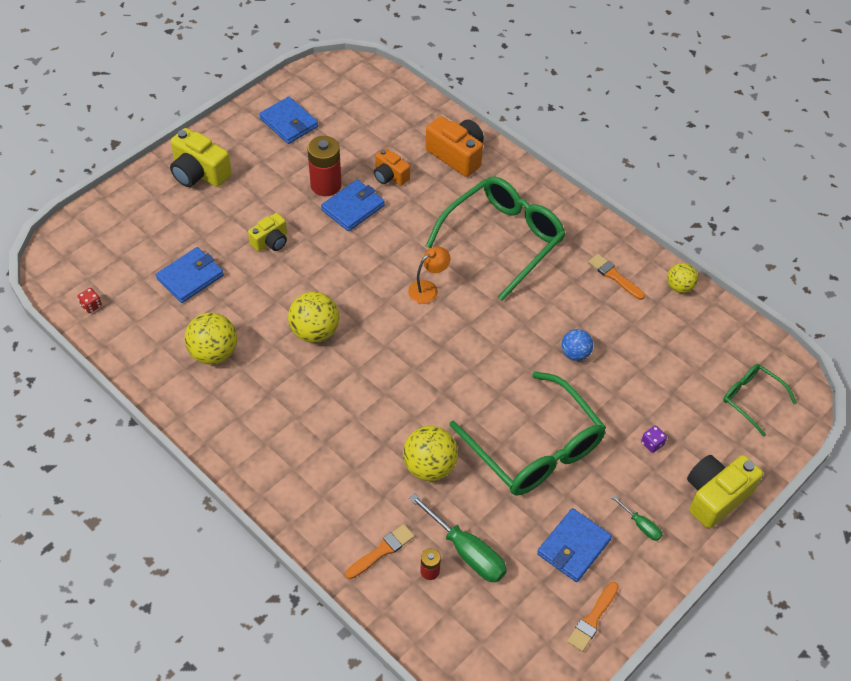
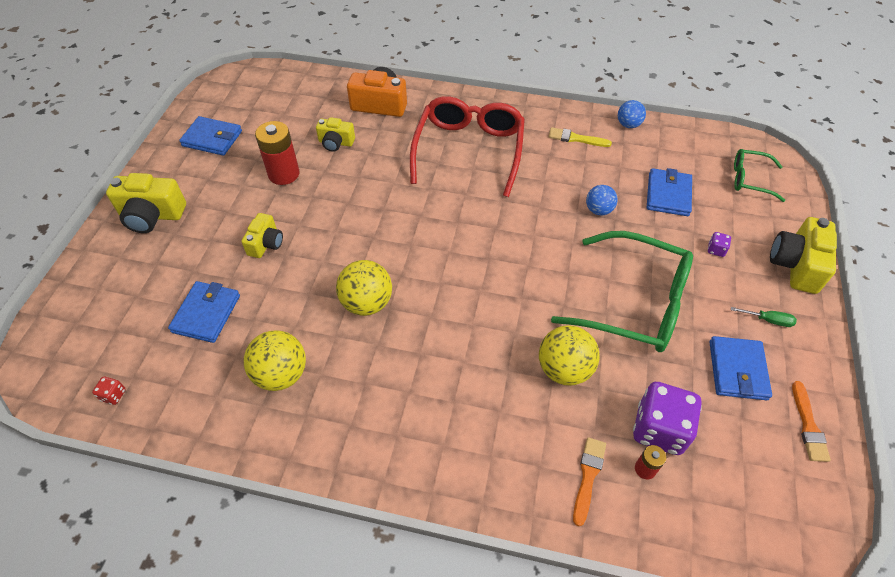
camera: 30 degrees left, 0 degrees up
blue wallet [321,179,385,231] -> blue wallet moved to [647,168,692,216]
orange camera [374,148,410,186] -> yellow camera [316,117,355,152]
orange lamp [408,247,450,304] -> none
green screwdriver [409,493,507,582] -> purple dice [633,382,702,455]
green glasses [426,176,566,301] -> red glasses [410,96,525,197]
orange brush [588,254,645,300] -> yellow brush [548,127,612,147]
yellow ball [667,263,698,293] -> blue ball [618,100,646,128]

